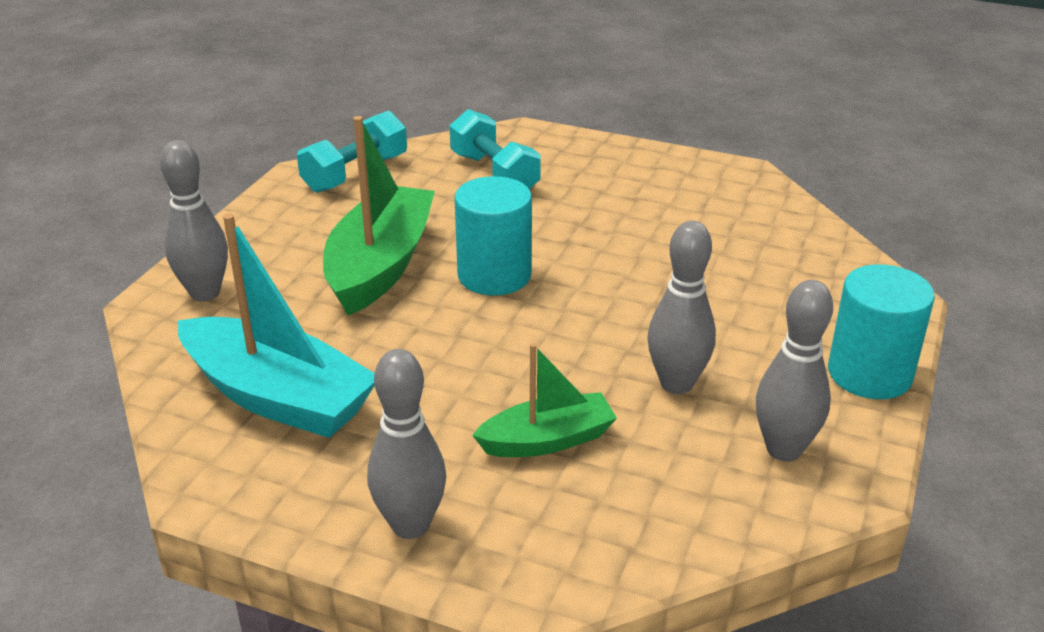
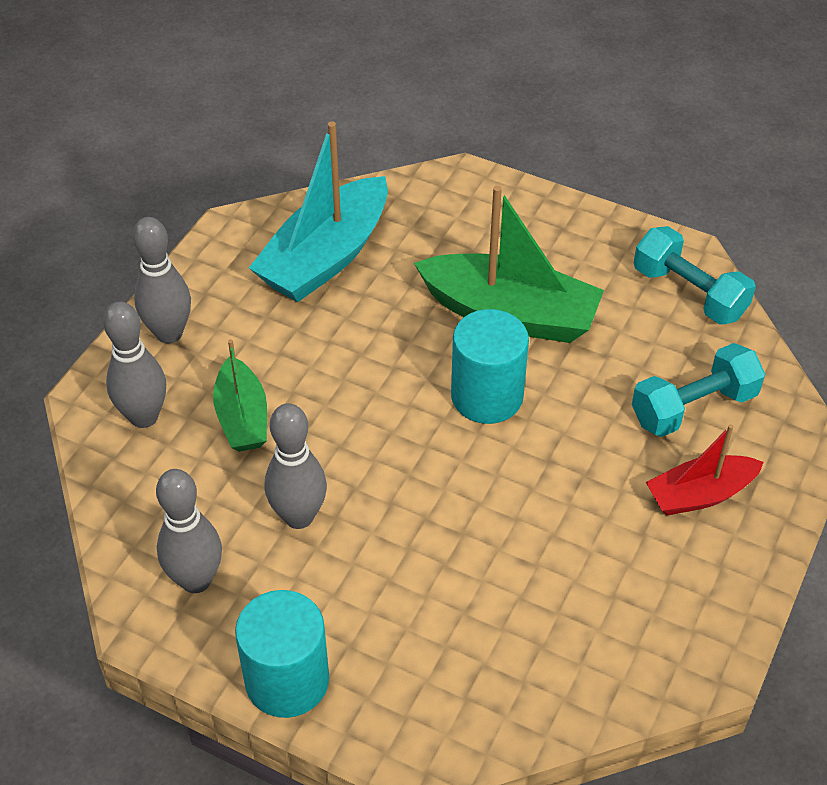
camera: 95 degrees right, 15 degrees up
grey bowling pin [160,140,228,301] -> grey bowling pin moved to [103,301,166,428]
none -> red boat [646,424,764,516]

